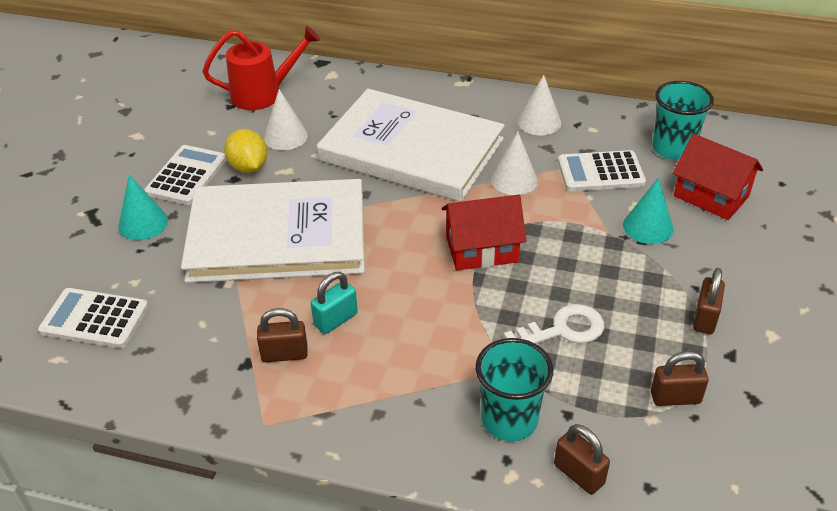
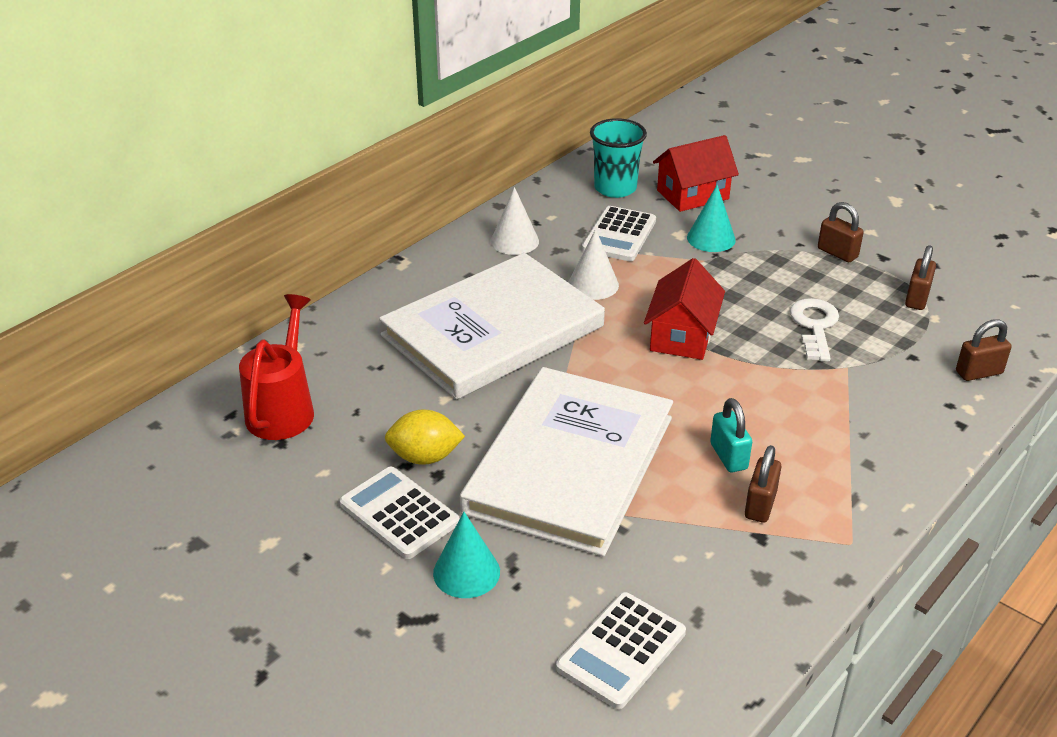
camera: 65 degrees left, 5 degrees down
white cone [264,89,308,150] -> none
turquoise cup [475,338,553,441] -> none

